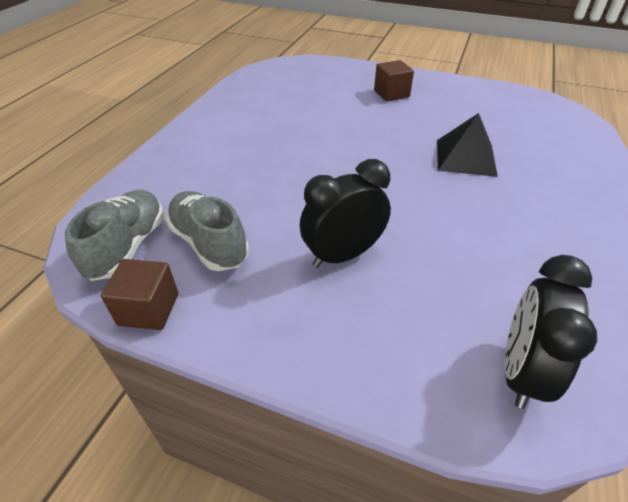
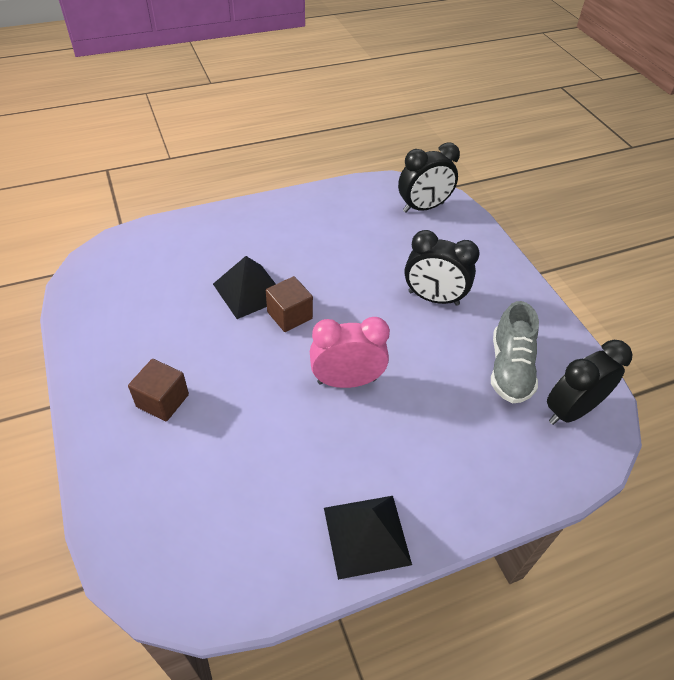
camera: 135 degrees left, 5 degrees up
grey shoe [65,190,164,281] -> black clock [547,340,633,425]
brown cube [101,259,178,330] -> brown cube moved to [266,276,313,332]
none -> pink clock [310,317,390,388]
none -> black pyramid [324,496,412,580]

